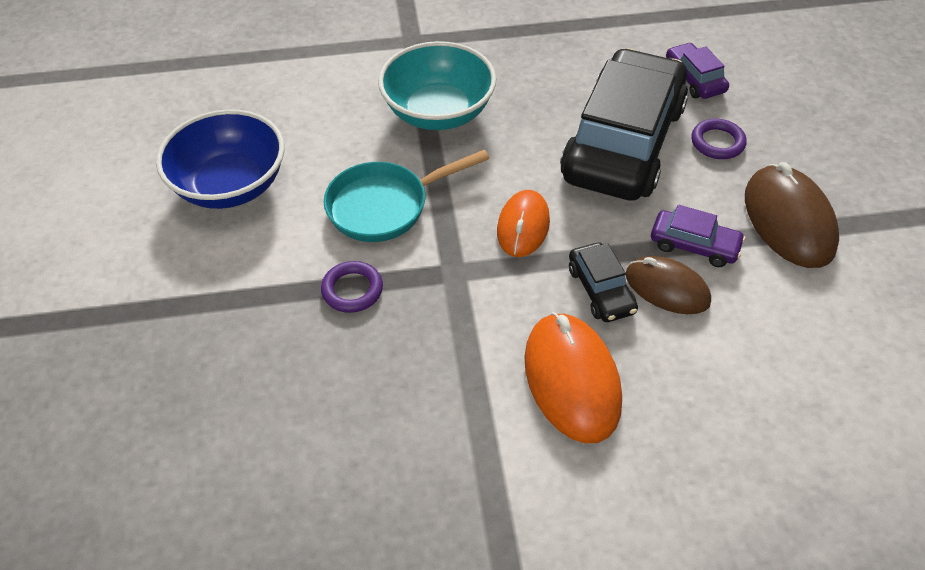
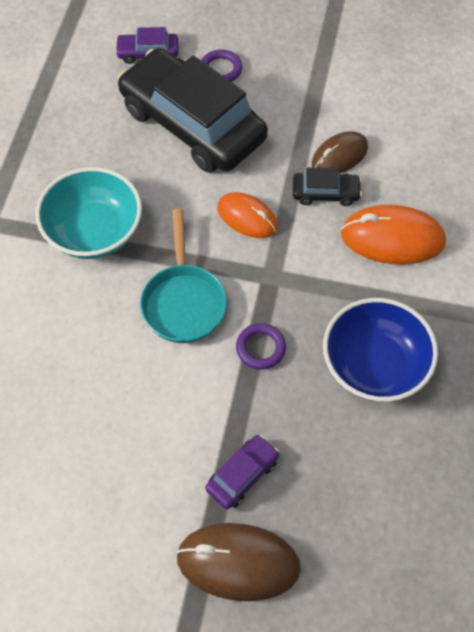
camera: 70 degrees left, 10 degrees up
blue bowl [156,109,285,209] -> blue bowl moved to [323,298,438,402]
purple car [651,205,745,267] -> purple car moved to [205,435,279,509]
brown mouse [745,162,839,268] -> brown mouse moved to [176,523,301,601]

